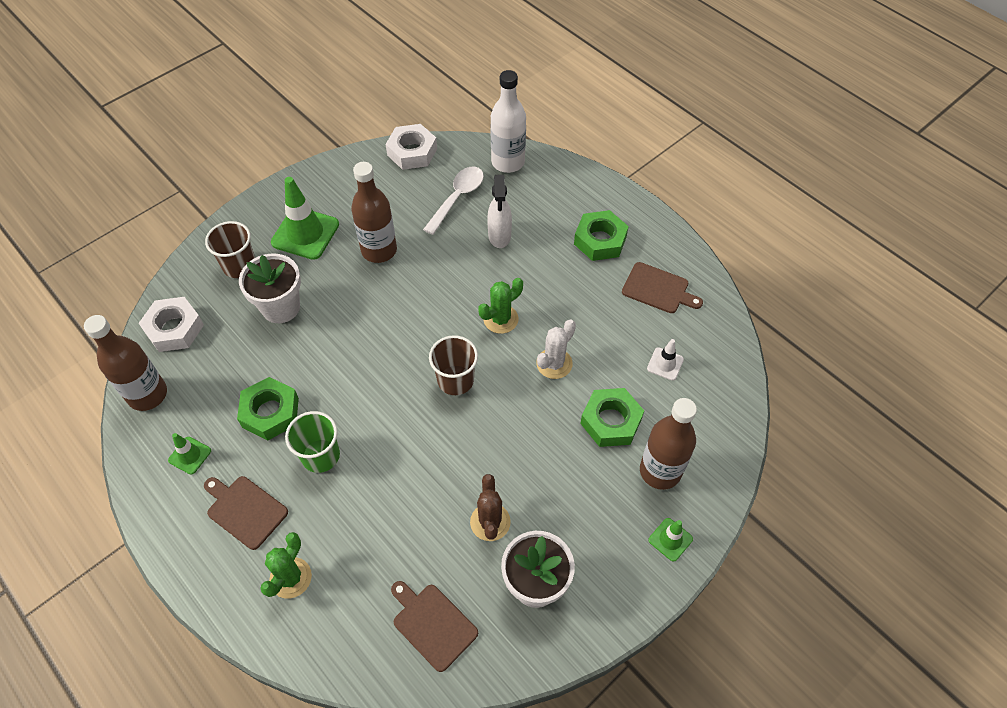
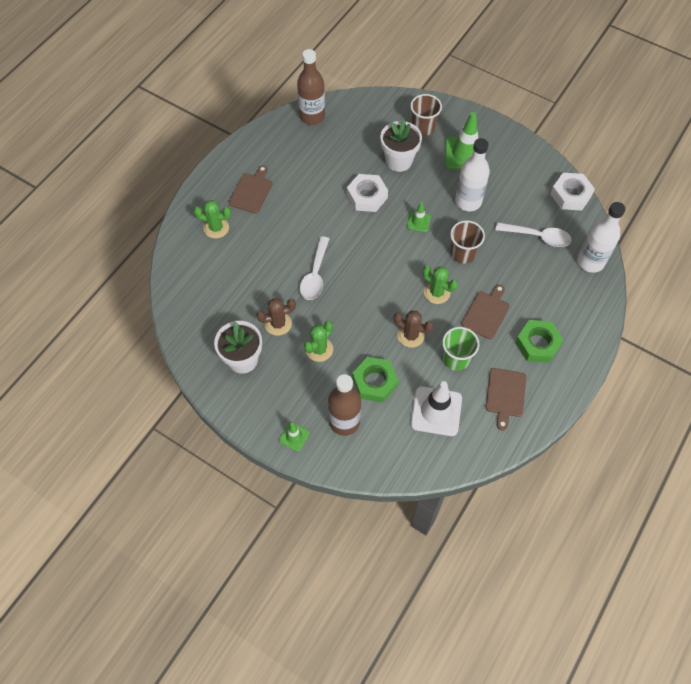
camera: 75 degrees right, 5 degrees up
white nut [139,297,204,352] -> white nut moved to [347,174,388,212]
green traffic cone [168,433,211,475] -> green traffic cone moved to [407,202,431,232]
green nut [237,377,299,441] -> none
green cup [285,411,340,473] -> green cup moved to [442,327,479,371]
brown bottle [351,162,397,263] -> white bottle [455,138,490,211]
brown cutting board [391,581,478,672] -> brown cutting board moved to [461,284,510,339]
brown cup [429,335,478,395] -> brown cup moved to [450,221,485,264]
white spray bottle [487,175,512,248] -> none
white cactus [536,319,576,379] -> brown cactus [394,310,433,348]
white traffic cone [647,339,684,381] -> white traffic cone [411,381,462,436], size x1.96
none -> white spoon [300,236,329,300]
none -> green cactus [304,321,333,362]

